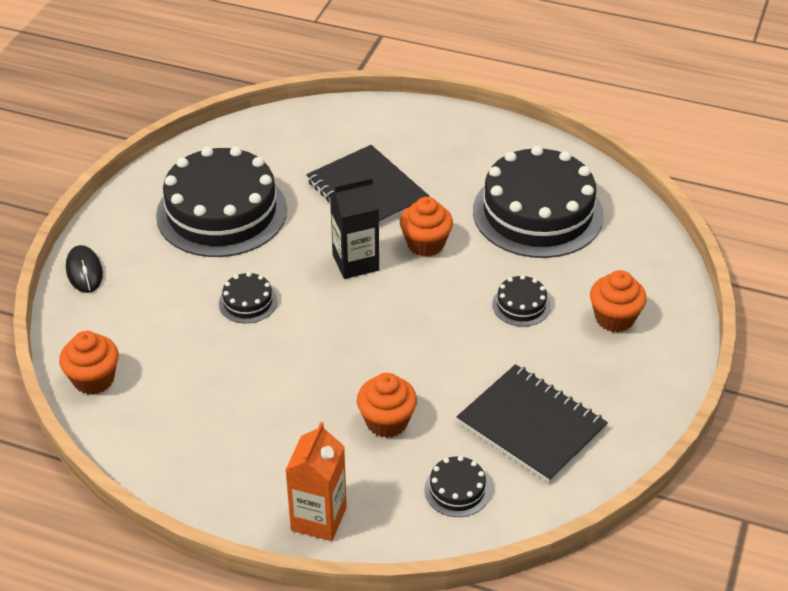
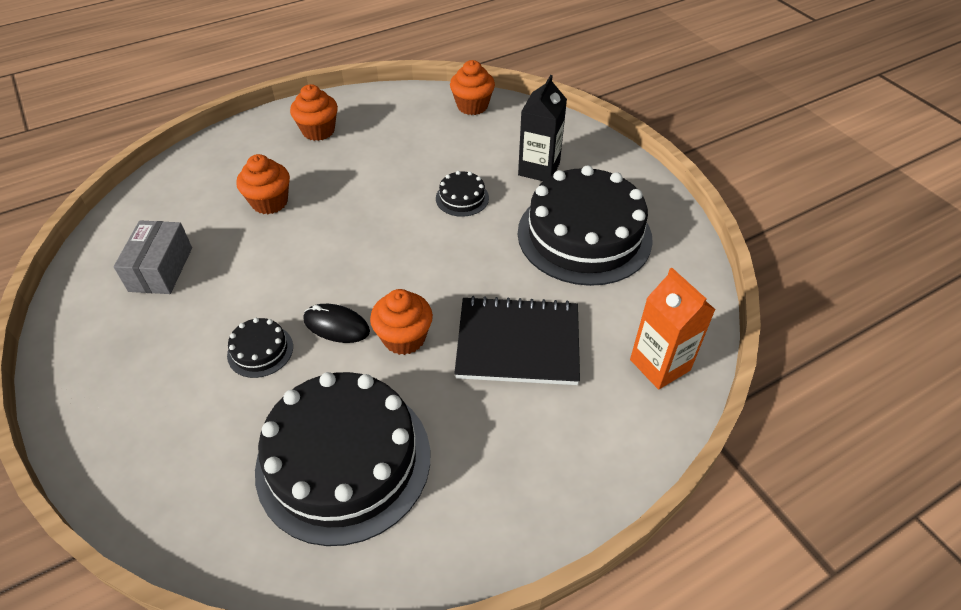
camera: 130 degrees right, 5 degrees up
black mouse [66,245,103,293] -> black mouse moved to [303,304,370,343]
orange carton [286,422,347,541] -> orange carton moved to [630,268,715,390]
black carton [330,177,379,279] -> black carton moved to [518,75,567,181]
black cake [424,456,490,517] -> none
black notebook [457,364,608,483] -> grey box [114,220,192,294]
orange cupcake [590,270,647,333] -> orange cupcake moved to [290,84,338,141]

